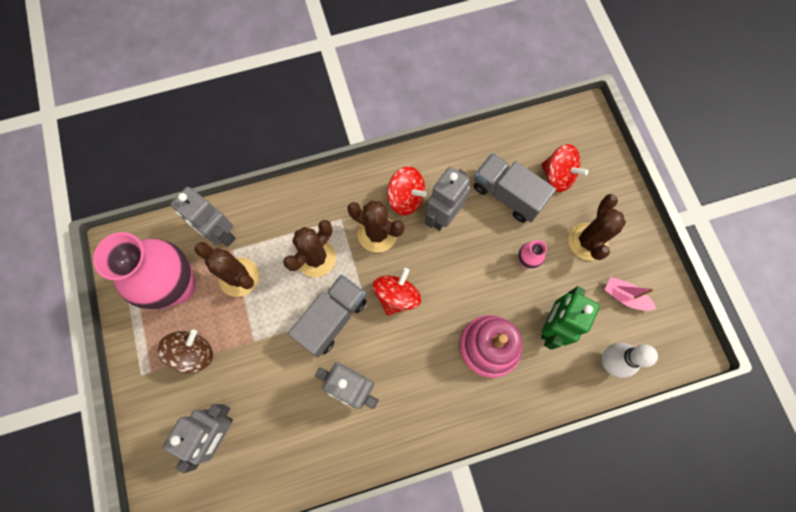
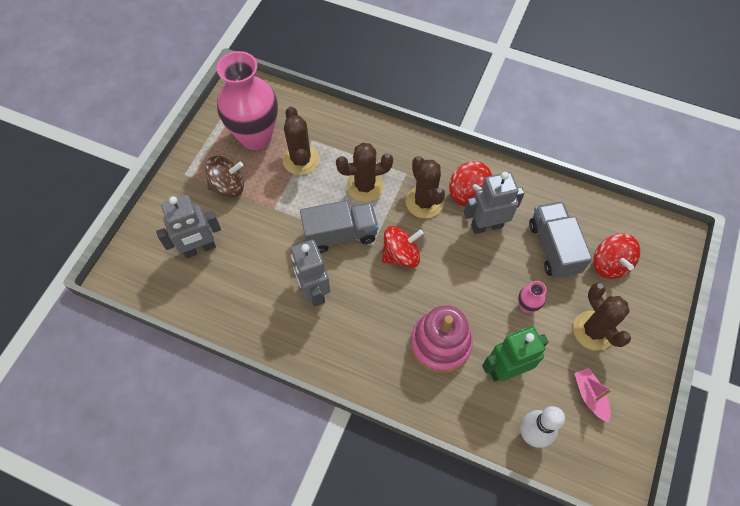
camera: 40 degrees right, 10 degrees down
grey robot [170,187,236,247] -> none
brown cactus [569,194,626,260] -> brown cactus turned 75 degrees counterclockwise [573,283,631,351]

